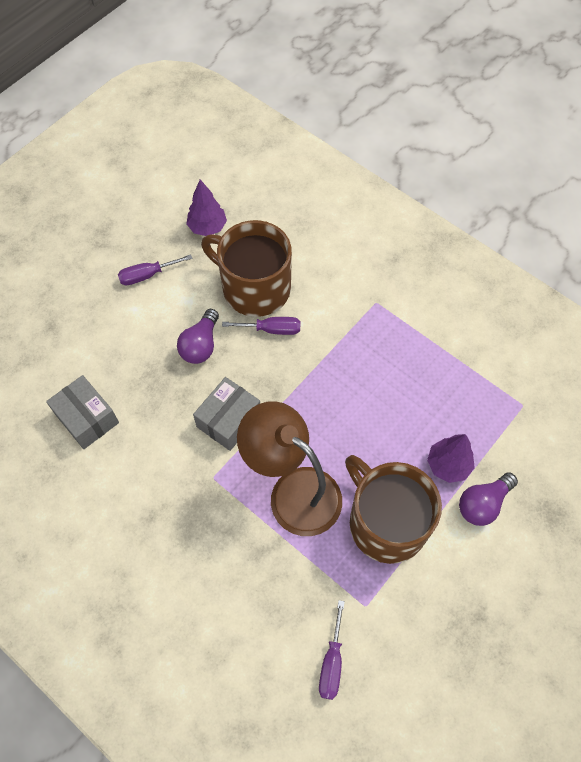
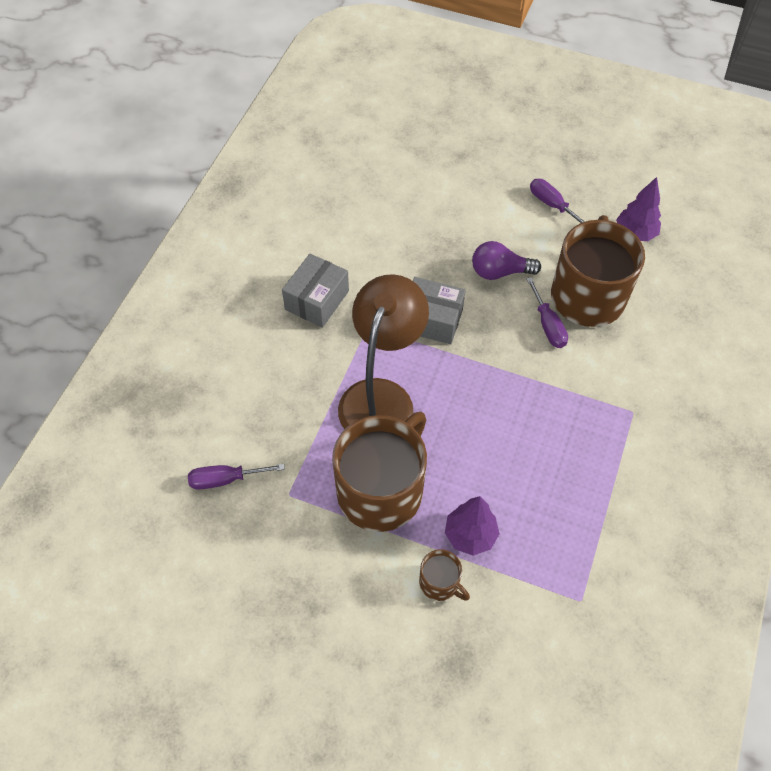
camera: 70 degrees right, 5 degrees down
grey box [46,375,119,449] -> grey box moved to [282,254,349,328]
purple light bulb [459,472,518,526] -> brown mug [419,549,470,601]

